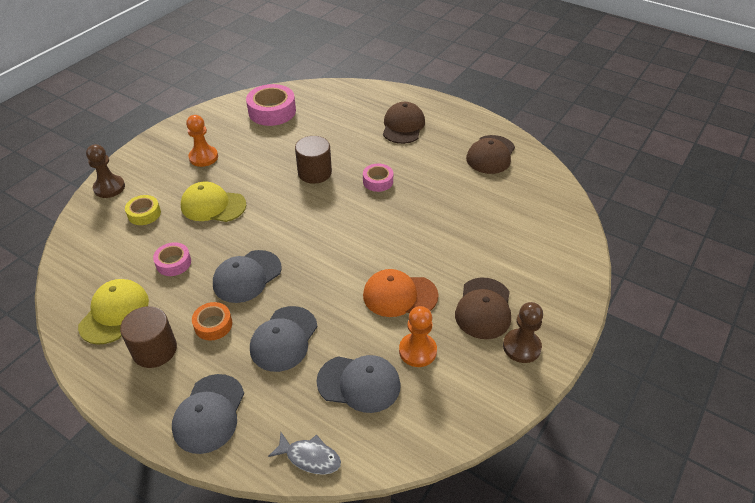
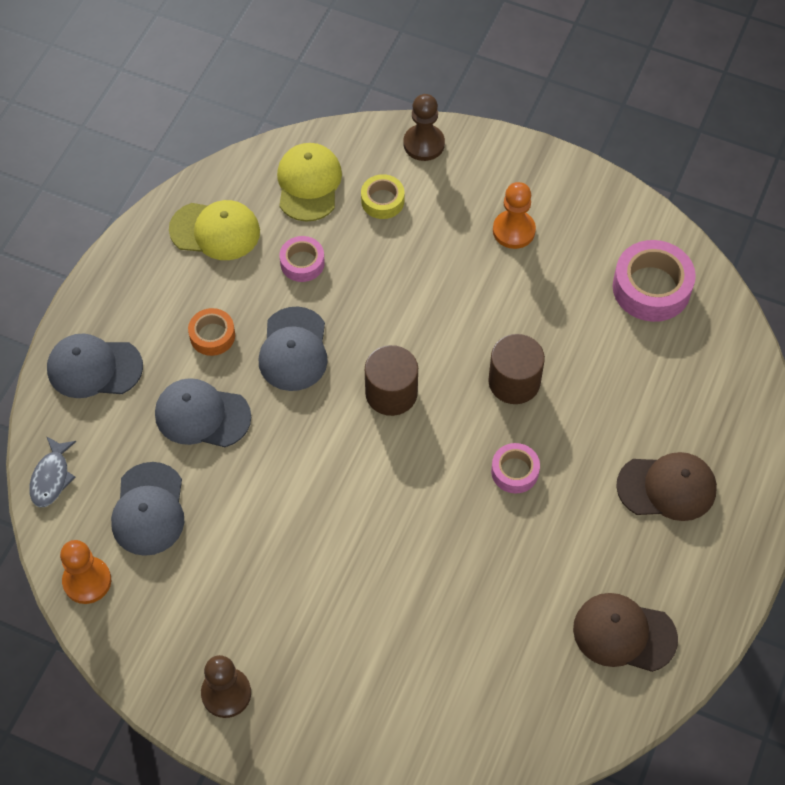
camera: 80 degrees right, 15 degrees up
brown cylinder [120,306,177,368] -> brown cylinder moved to [365,345,418,416]
yellow cap [181,181,246,222] -> yellow cap moved to [277,143,342,222]
grey cap [213,250,282,303] -> grey cap turned 120 degrees counterclockwise [259,306,328,391]
orange cap [363,269,438,317] -> none
orange pawn [399,306,437,367] -> orange pawn moved to [60,540,111,604]
brown cap [455,277,511,339] -> none

